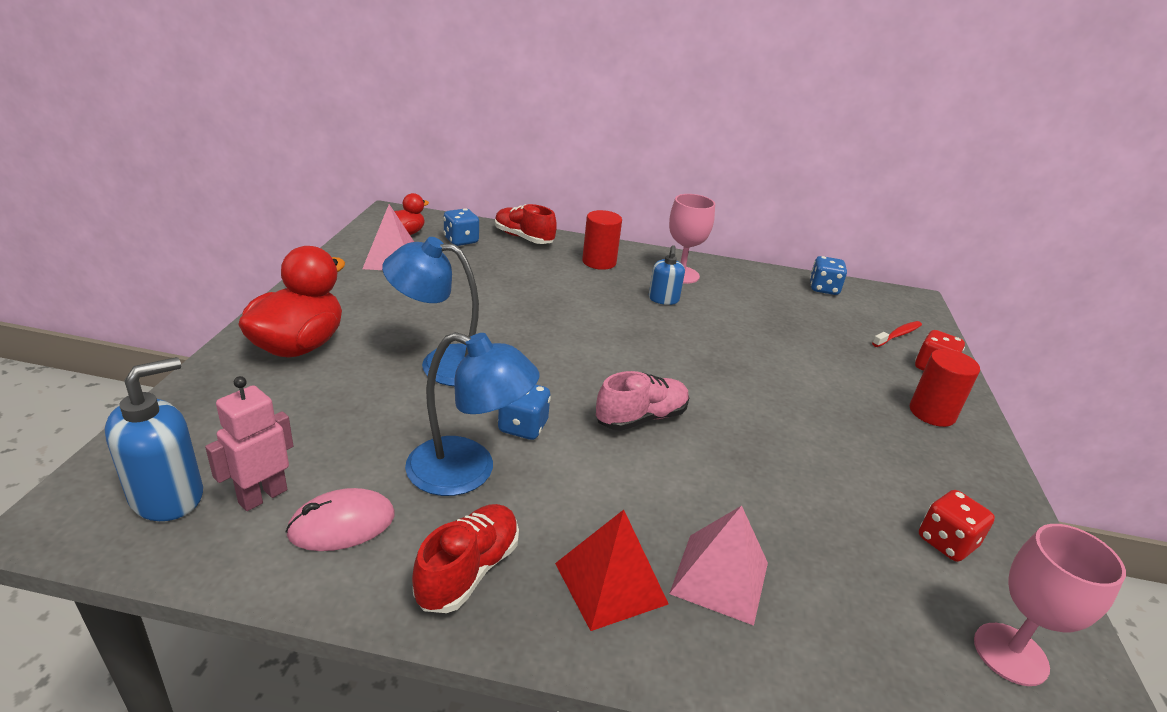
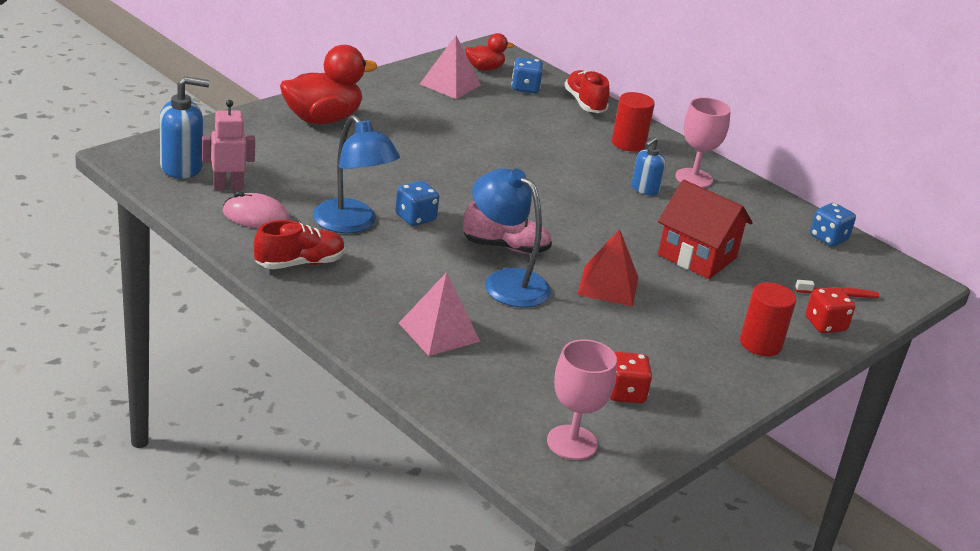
camera: 35 degrees right, 0 degrees up
blue lamp [382,237,479,386] -> blue lamp moved to [472,168,551,307]
red pyramid [555,510,669,631] -> red pyramid moved to [577,229,638,307]
none -> red house [658,180,753,279]

